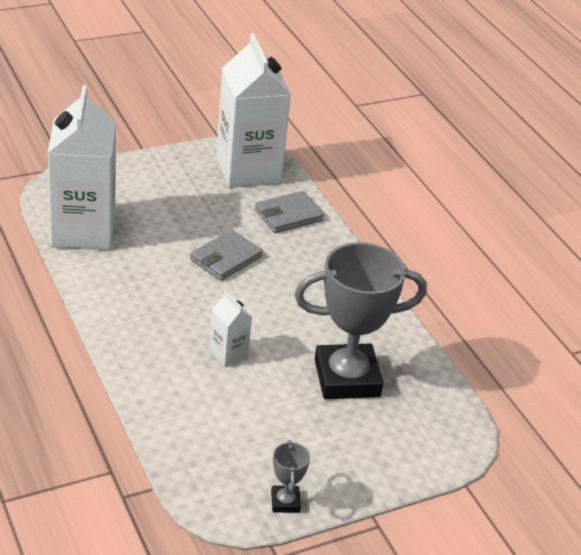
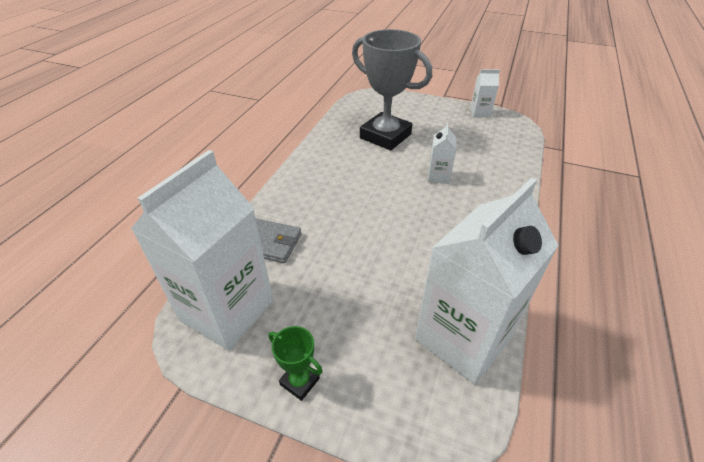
camera: 130 degrees left, 5 degrees up
grey wallet [190,230,263,281] -> none
grey trophy [271,440,310,513] -> white carton [470,69,500,118]
none -> green trophy [268,326,323,401]

